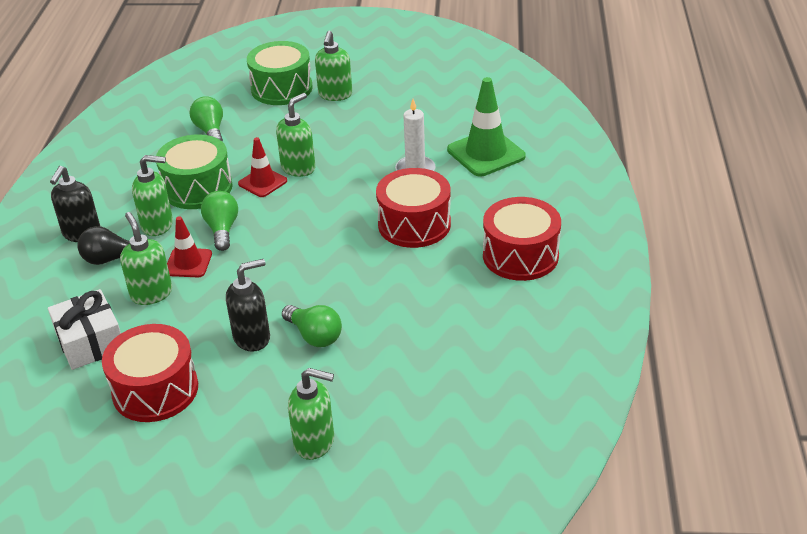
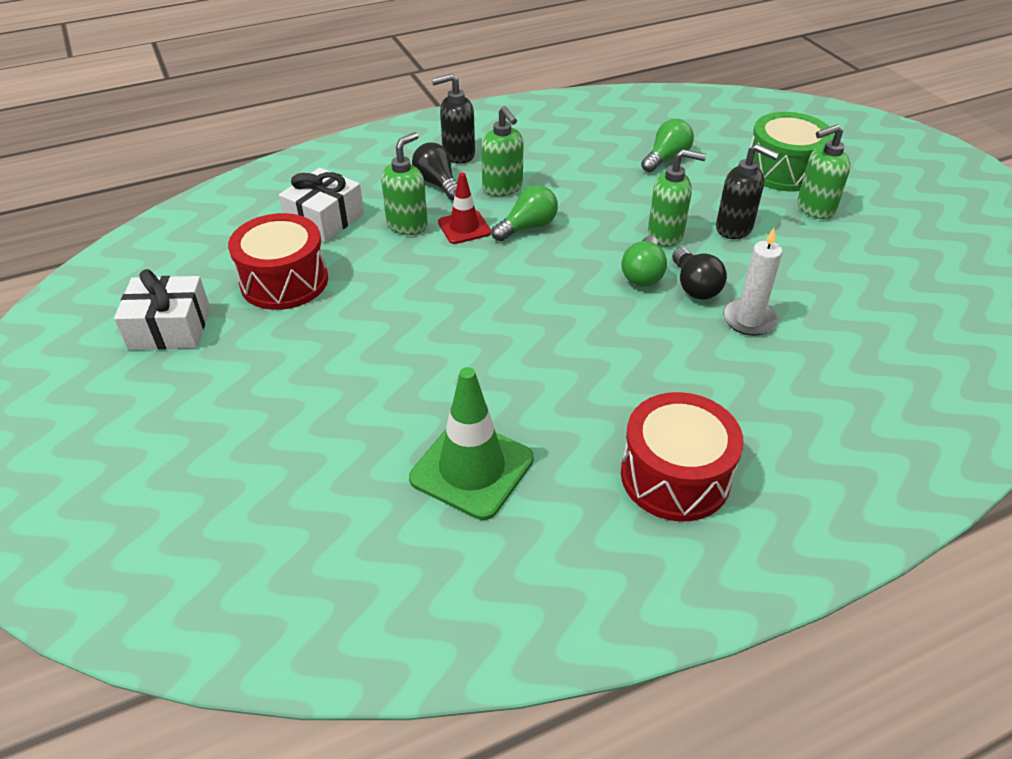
camera: 60 degrees right, 5 degrees up
green drum [156,134,233,209] -> none
black soap dispenser [226,259,270,352] -> black soap dispenser moved to [716,144,779,239]
red traffic cone [238,137,287,197] -> none
green light bulb [282,305,342,347] -> green light bulb moved to [621,236,667,287]
green soap dispenser [288,368,334,460] -> none
red drum [376,168,451,248] -> none
green traffic cone [447,77,526,177] -> green traffic cone moved to [409,367,534,520]
none -> white gift [114,269,210,350]
none -> black light bulb [672,248,727,300]

